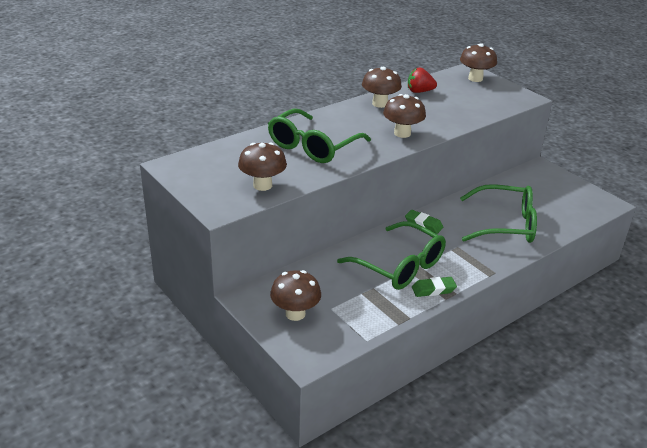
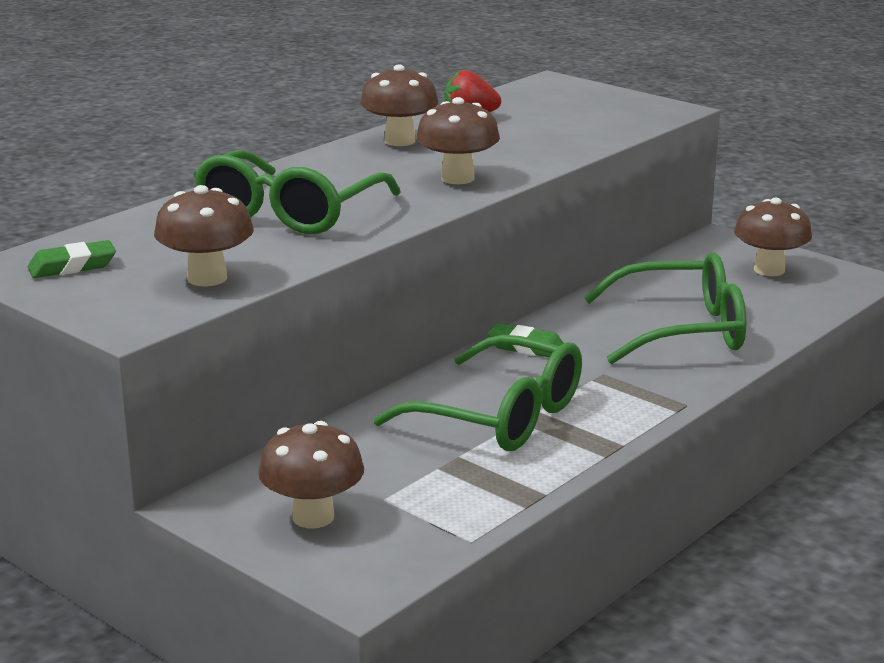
camera: 10 degrees left, 10 degrees down
green eraser [412,277,457,297] -> green eraser moved to [28,240,116,278]
brown mushroom [460,43,497,82] -> brown mushroom moved to [734,198,812,276]

